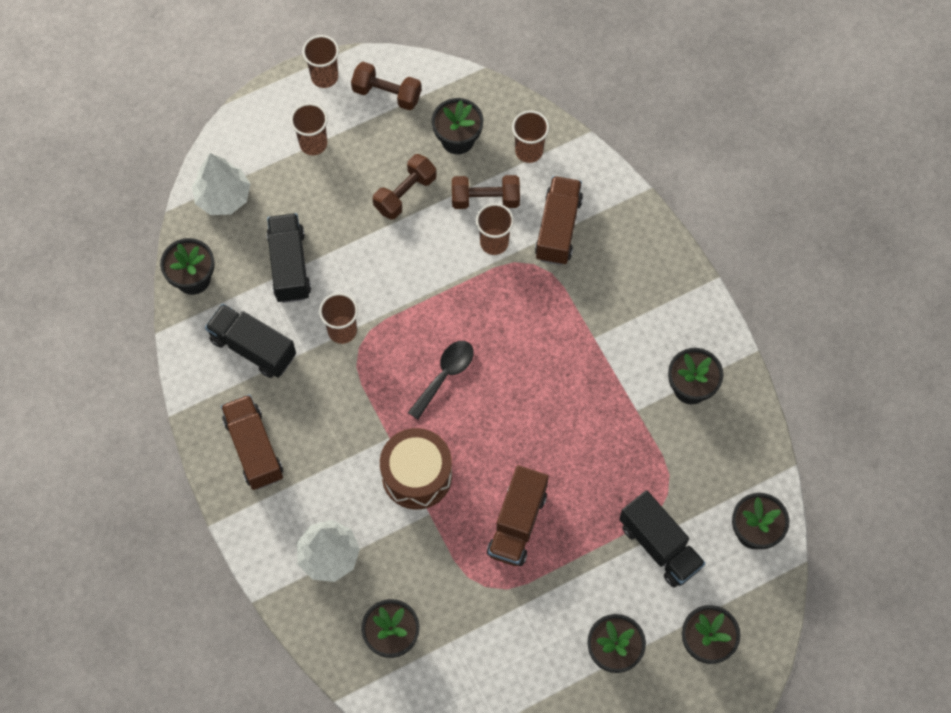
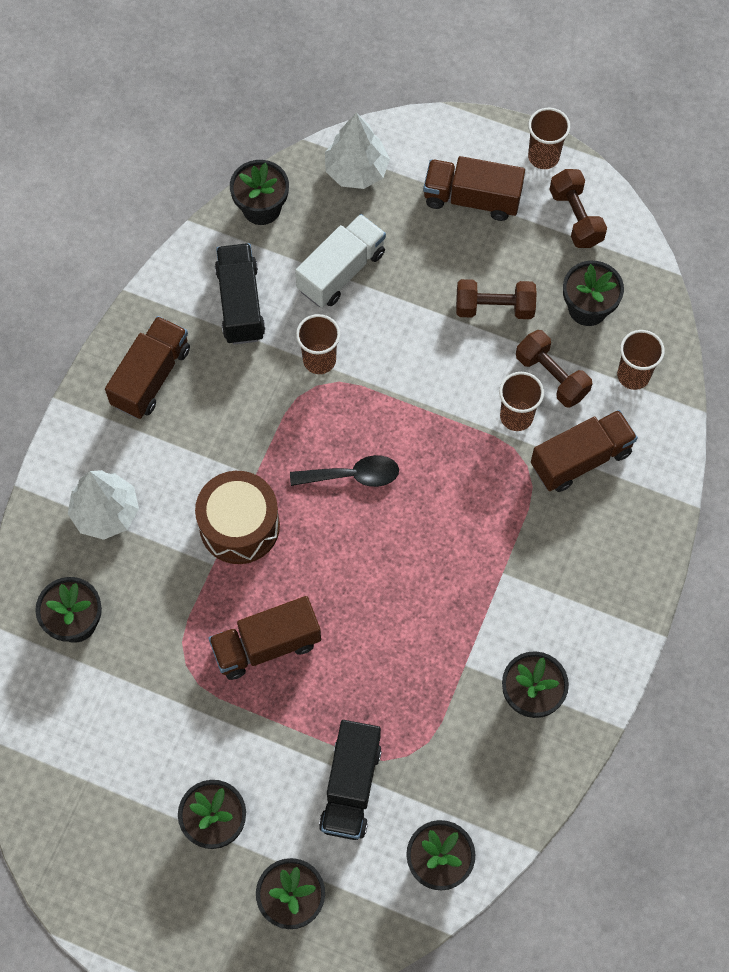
camera: 50 degrees right, 0 degrees up
black truck [267,213,311,303] -> white truck [295,214,386,307]
brown cup [290,103,328,155] -> brown truck [423,156,525,221]

